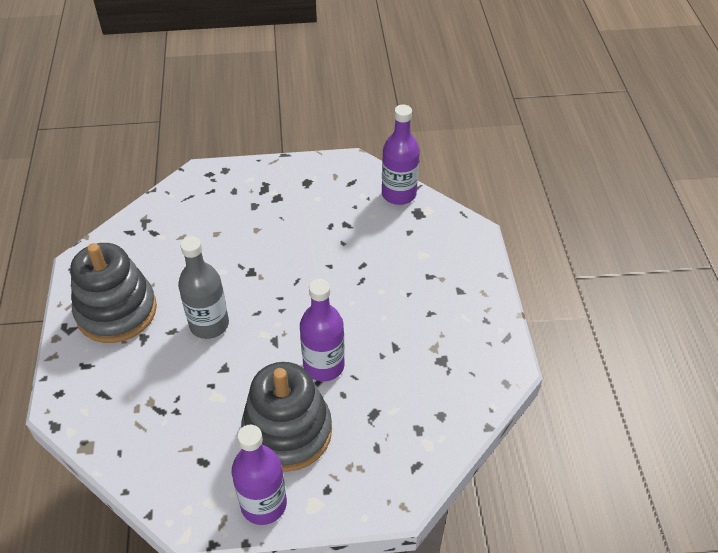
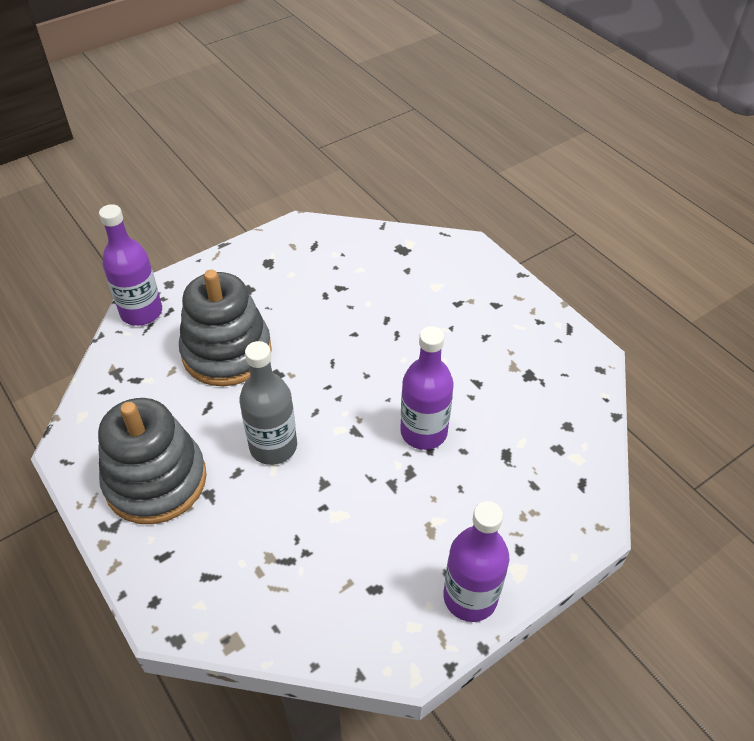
camera: 30 degrees left, 0 degrees up
grey stacking toy [241,362,332,472] -> grey stacking toy moved to [179,270,272,386]
purple bottle [382,104,420,205] -> purple bottle moved to [99,204,162,326]

